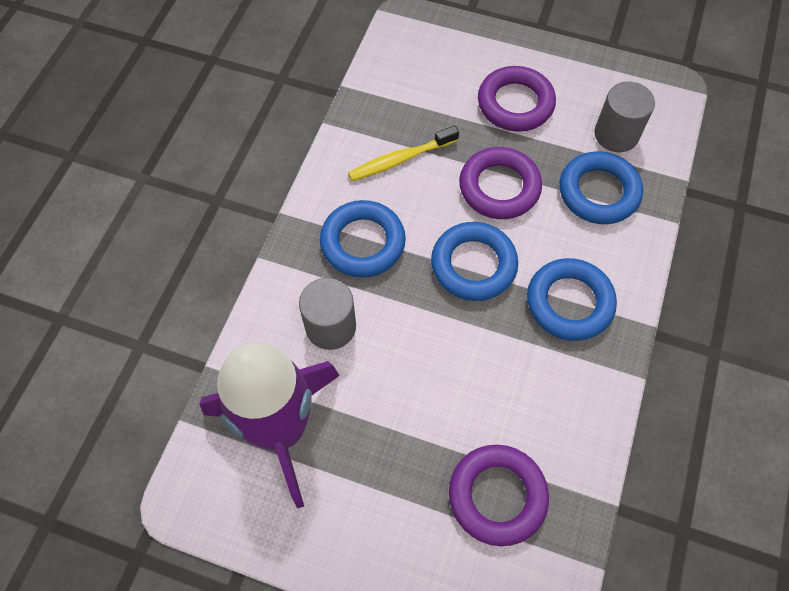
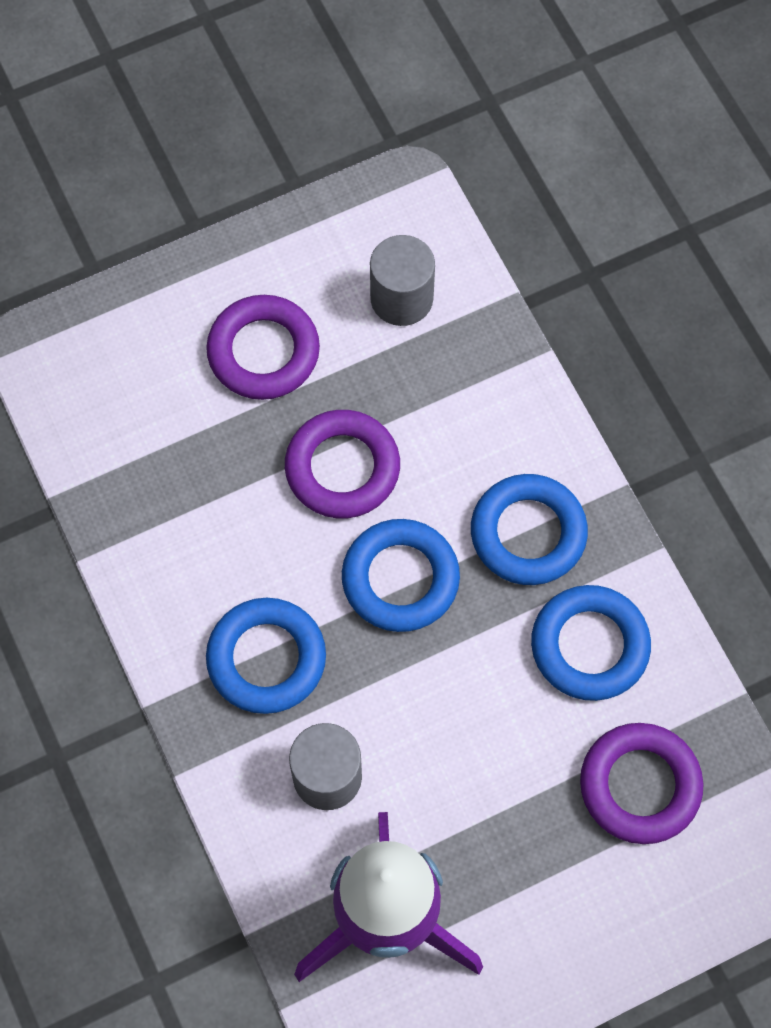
camera: 45 degrees left, 5 degrees up
yellow toothbrush [348,126,459,181] -> none
blue ring [560,151,643,224] -> blue ring moved to [531,585,651,701]

